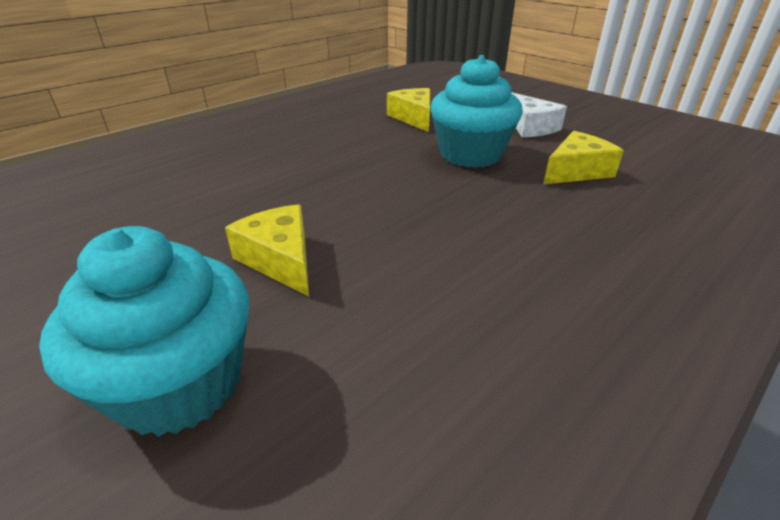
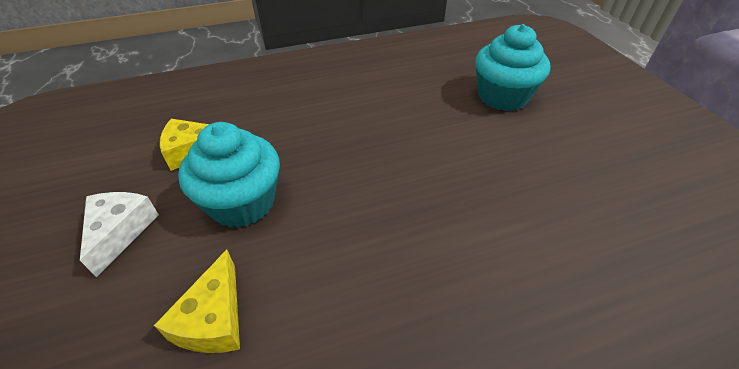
camera: 155 degrees left, 10 degrees up
yellow cheese [225,204,309,296] -> none

